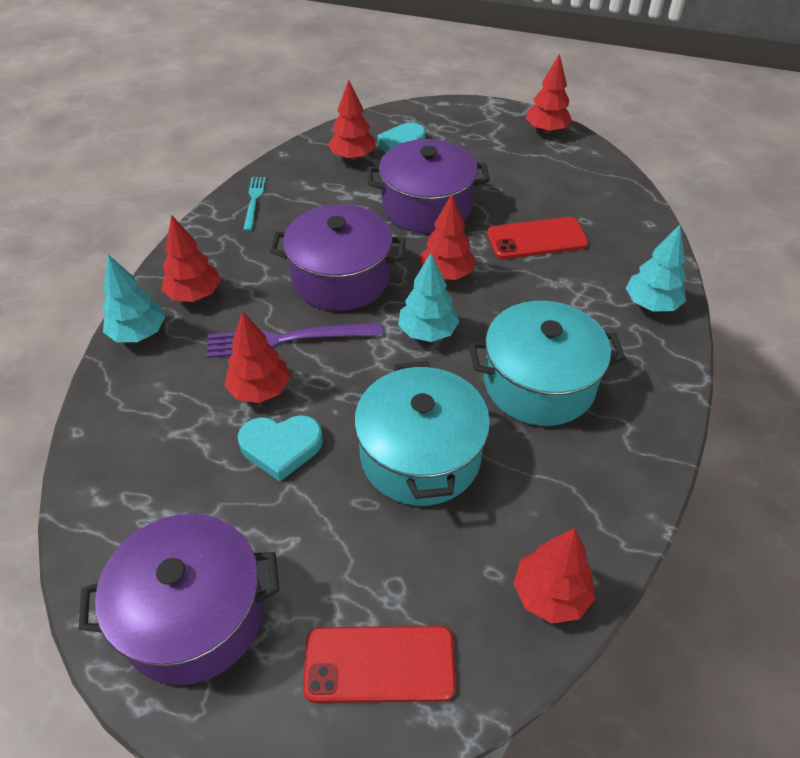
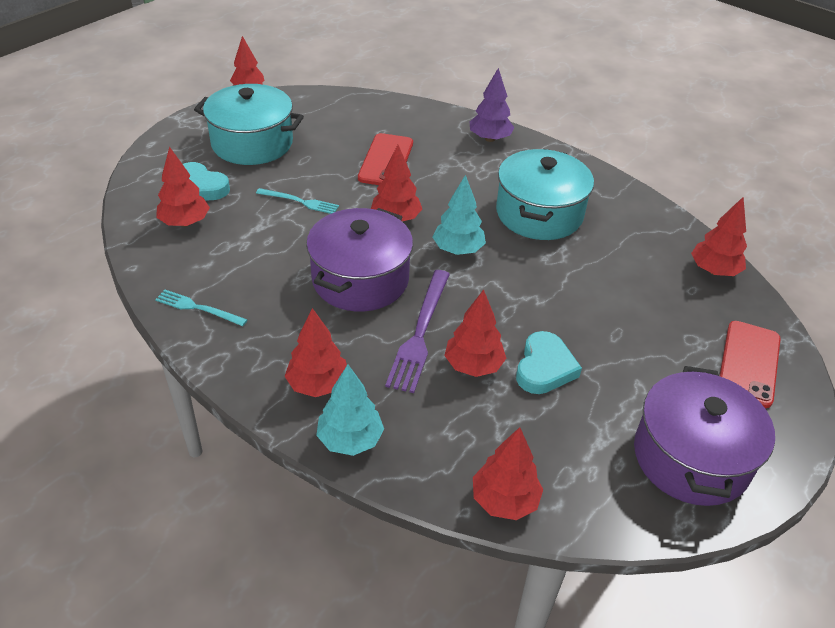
camera: 70 degrees left, 5 degrees down
turquoise pot [354,361,490,506] -> turquoise pot moved to [194,84,304,165]
purple pot [367,139,490,233] -> turquoise fork [256,188,339,214]
turquoise tree [626,225,686,312] -> purple tree [470,68,515,142]
none -> red tree [473,427,543,520]

